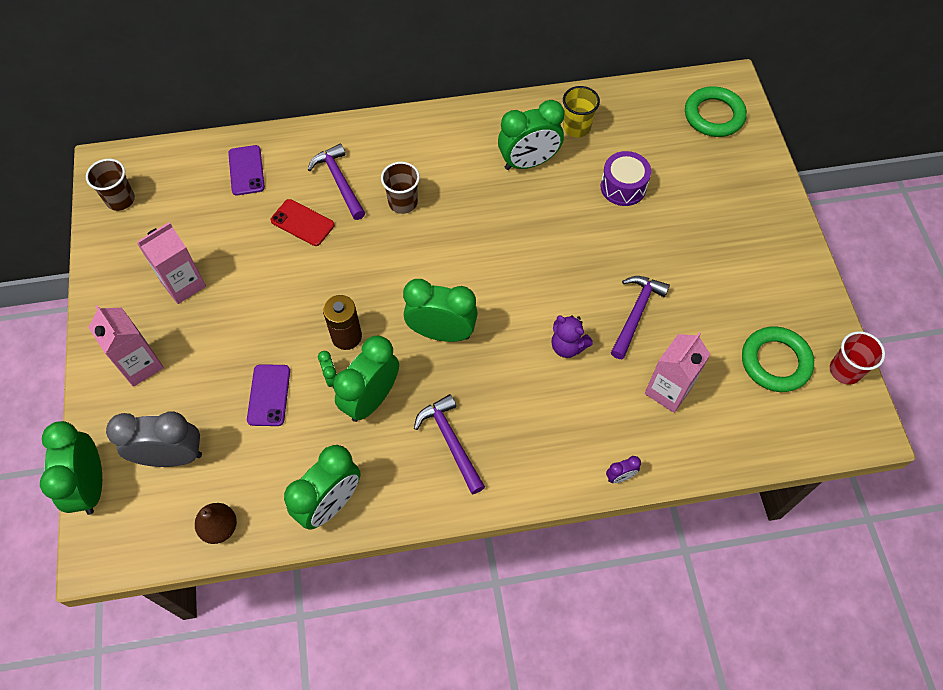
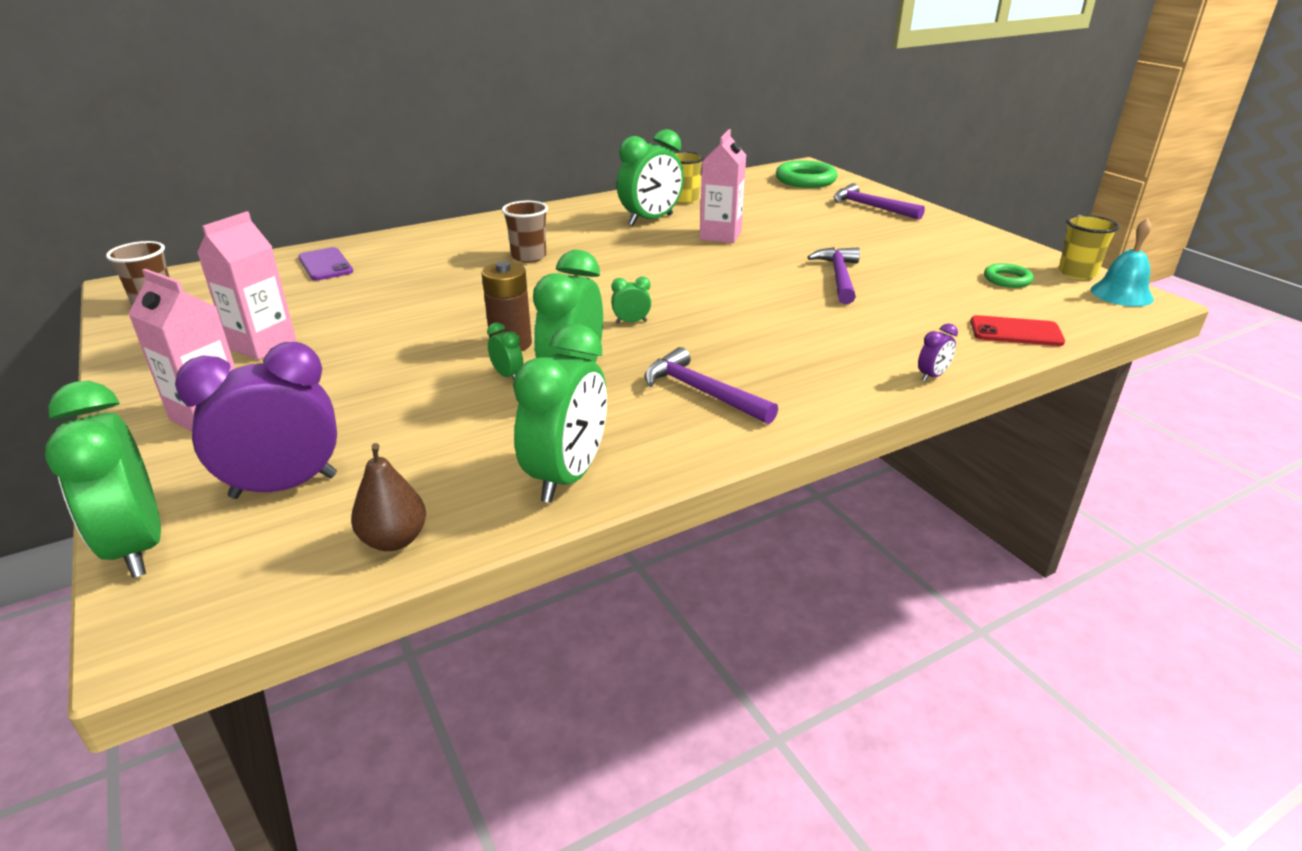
camera: 20 degrees left, 30 degrees down
grey clock [106,412,202,467] -> purple clock [175,342,337,499]
purple phone [247,364,290,426] -> none
red phone [271,199,334,246] -> red phone moved to [970,315,1065,346]
purple hammer [308,143,365,220] -> purple hammer moved to [834,183,925,220]
green clock [403,279,478,342] -> green clock [611,277,651,323], size x0.43
purple teddy bear [551,315,593,358] -> none
purple drum [600,151,651,206] -> none
pink carton [645,333,711,413] -> pink carton moved to [700,129,746,243]
green ring [742,327,814,392] -> green ring [984,263,1034,288], size x0.57
red cup [830,331,885,385] -> yellow cup [1059,215,1119,279]
none -> turquoise bell [1090,218,1154,307]

